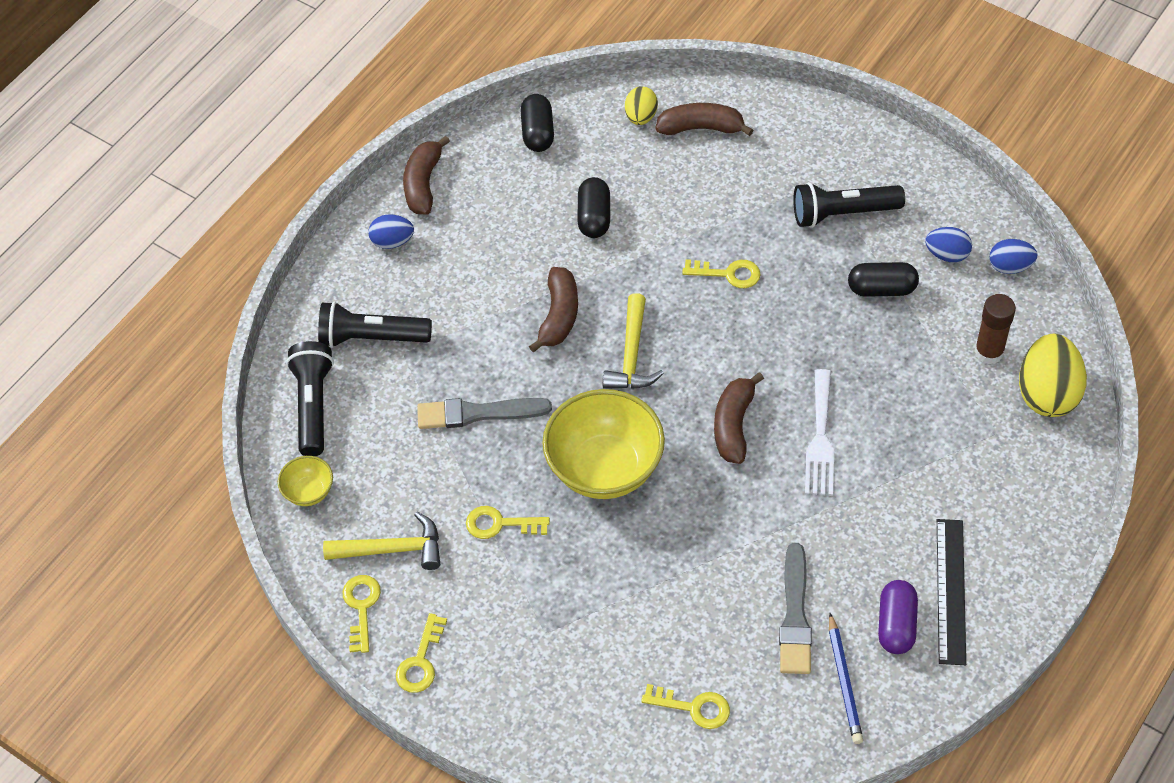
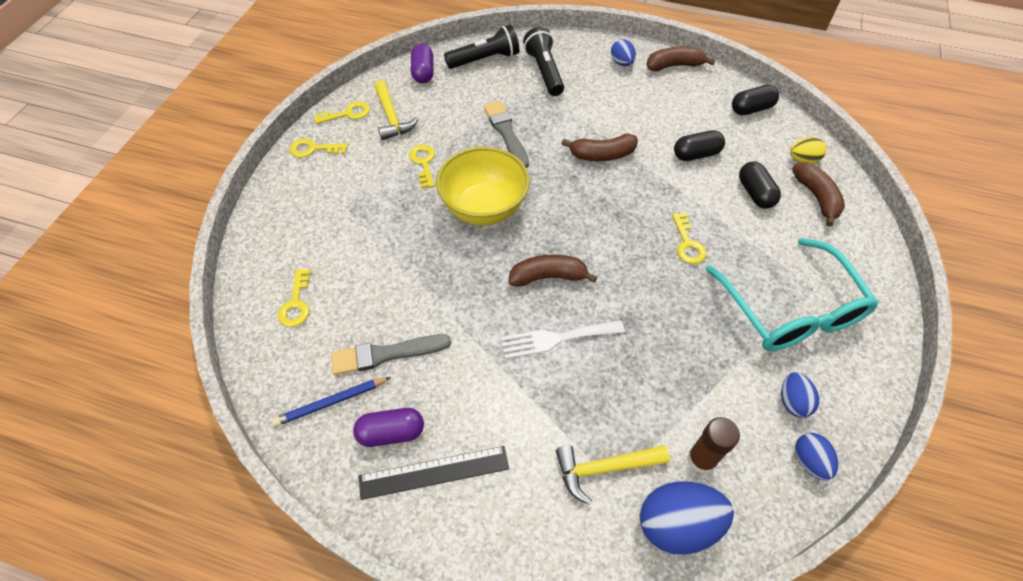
camera: 70 degrees right, 0 degrees up
yellow bowl [278,456,333,506] -> purple capsule [411,44,434,83]
yellow hammer [603,293,664,389] -> yellow hammer moved to [556,445,670,505]
black flashlight [793,182,905,228] -> turquoise glasses [706,238,878,351]
black capsule [848,262,919,297] -> black capsule moved to [739,162,781,209]
yellow egg [1019,334,1087,417] -> blue egg [640,481,734,555]

